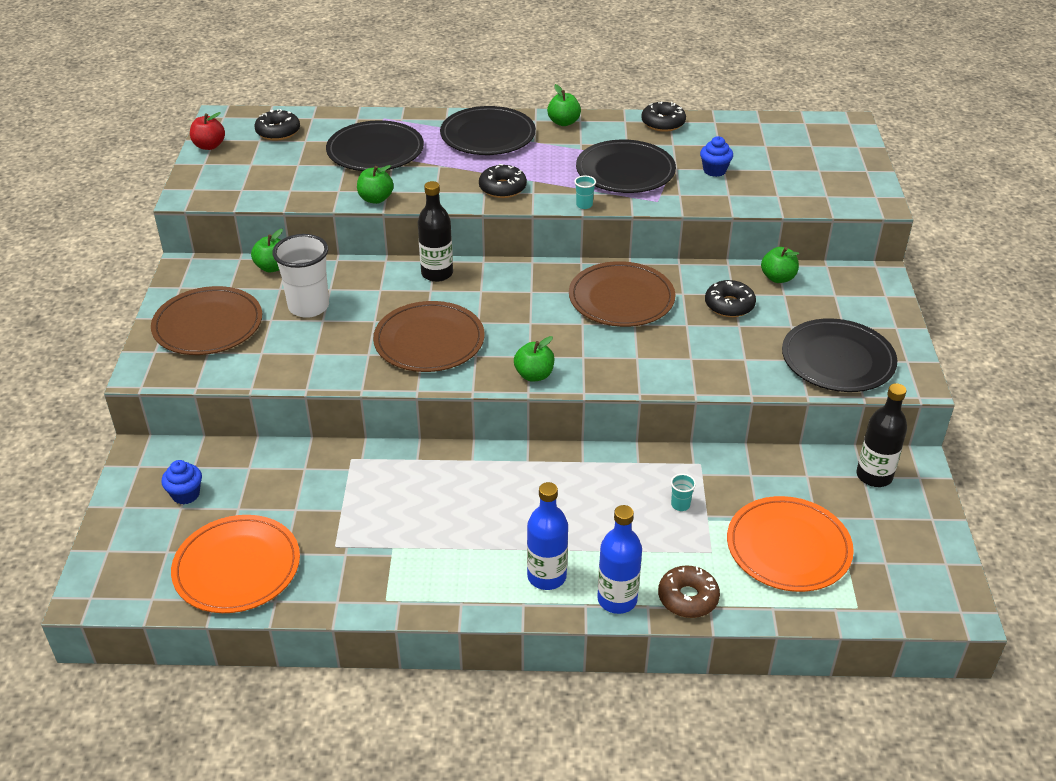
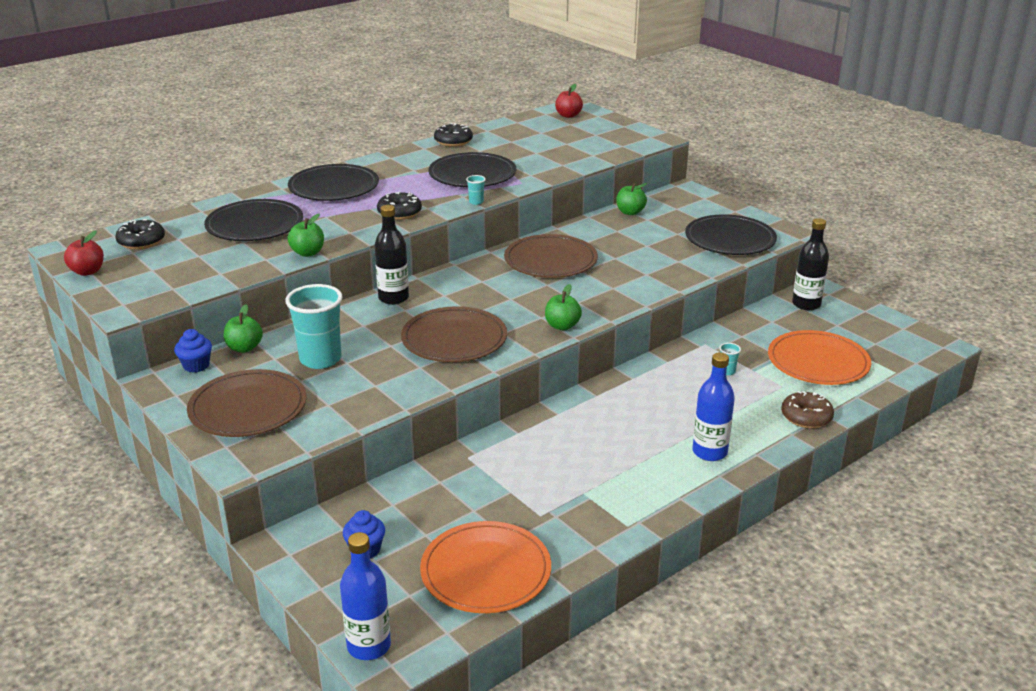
camera: 40 degrees left, 10 degrees down
white cup [272,234,329,318] -> turquoise cup [285,284,342,369]
green apple [547,84,581,126] -> none
blue bottle [597,505,642,614] -> blue bottle moved to [340,532,391,660]
blue cupcake [700,136,733,177] -> blue cupcake moved to [174,329,212,373]
black donut [705,280,756,317] -> none
none -> red apple [555,84,583,118]

